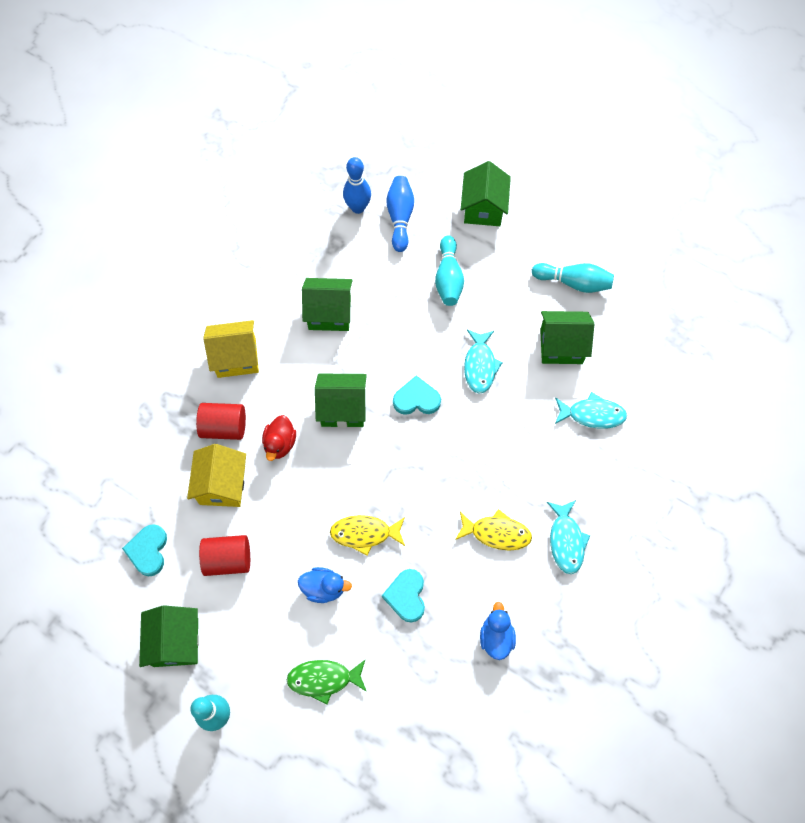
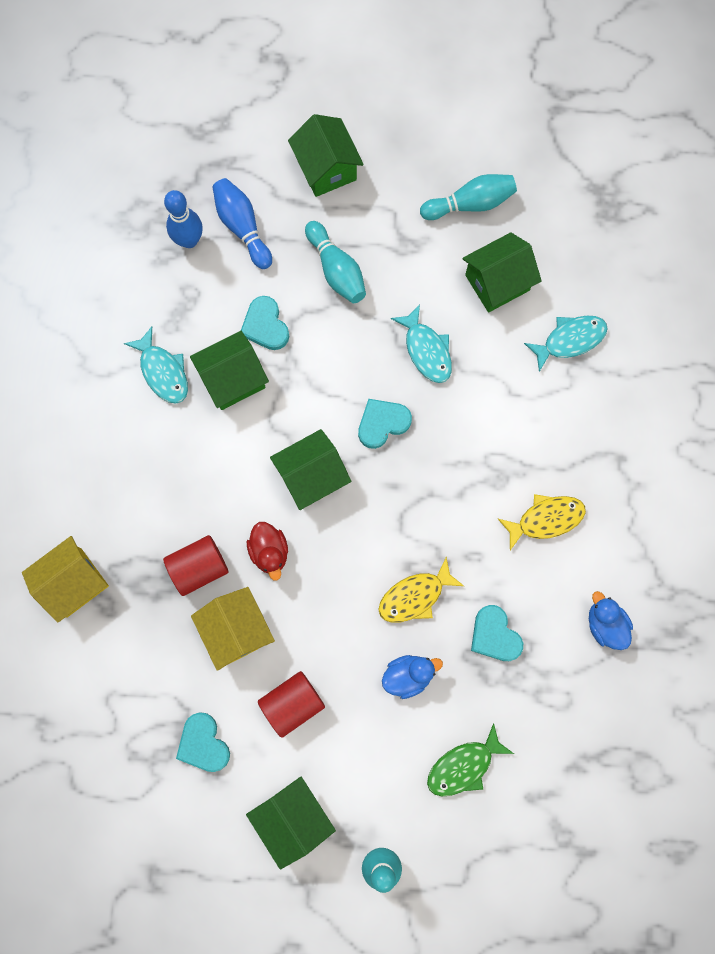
camera: 30 degrees left, 10 degrees up
yellow house [203,320,259,378] -> yellow house moved to [22,536,109,622]
turquoise fish [547,500,590,574] -> turquoise fish moved to [124,326,188,403]
none -> turquoise heart [241,296,289,350]

